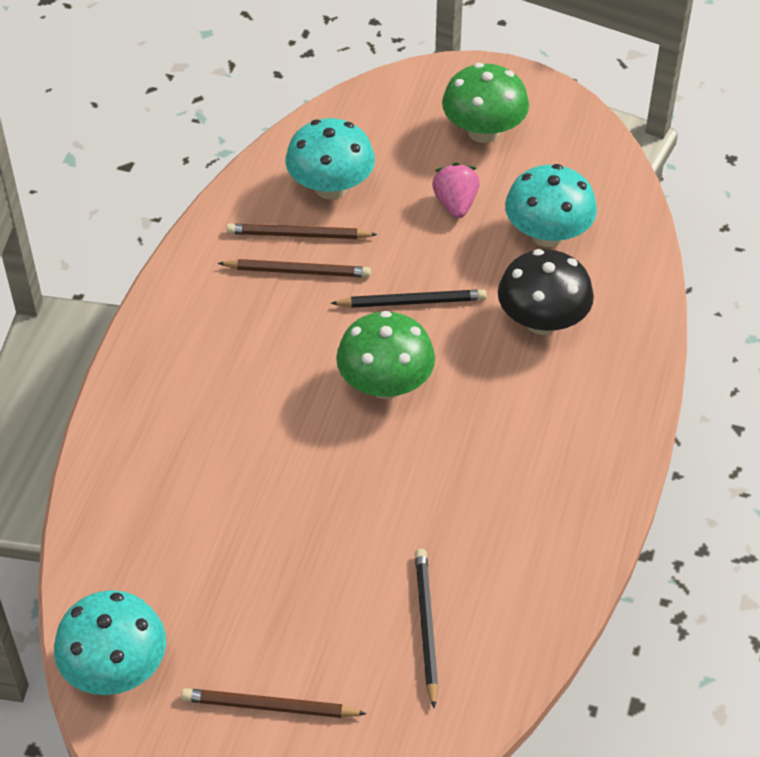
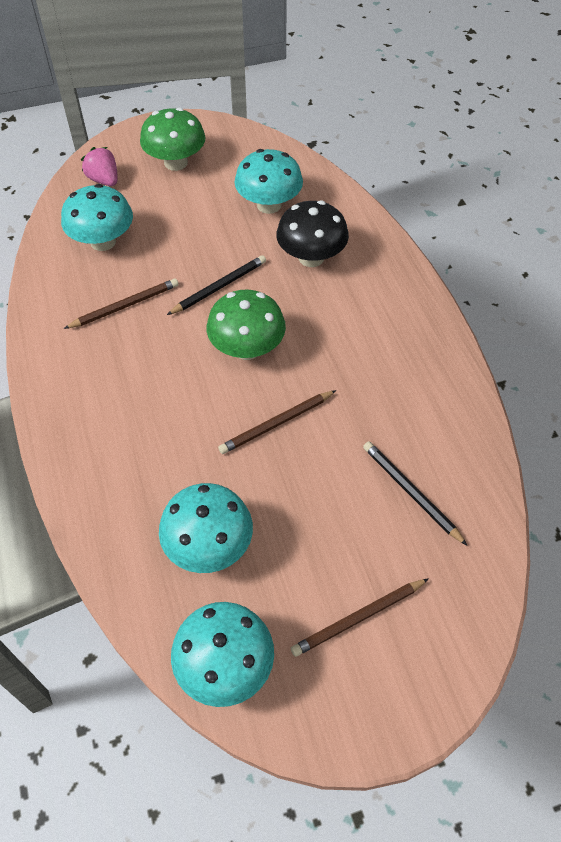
camera: 35 degrees left, 5 degrees up
brown pencil [226,224,378,239] -> brown pencil moved to [218,390,336,454]
pink strawberry [432,162,480,218] -> pink strawberry moved to [81,147,118,186]
none -> turquoise mushroom [159,483,253,573]

